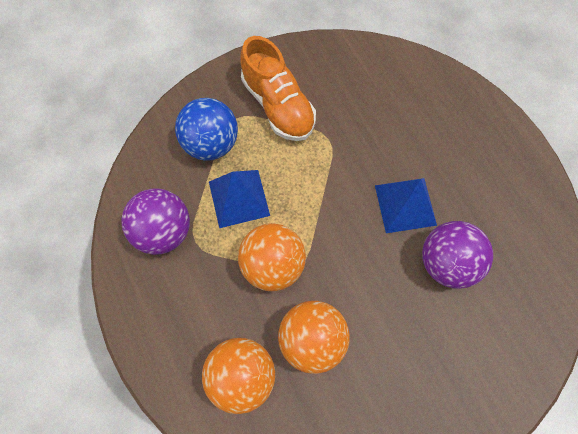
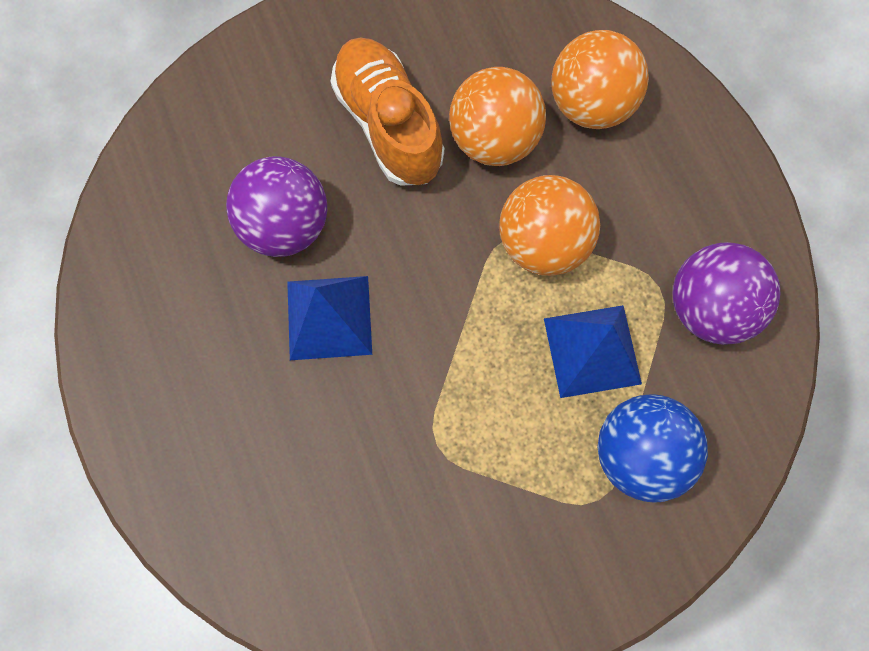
camera: 175 degrees left, 5 degrees up
orange shoe [240,36,316,141] -> orange shoe moved to [330,37,444,186]

